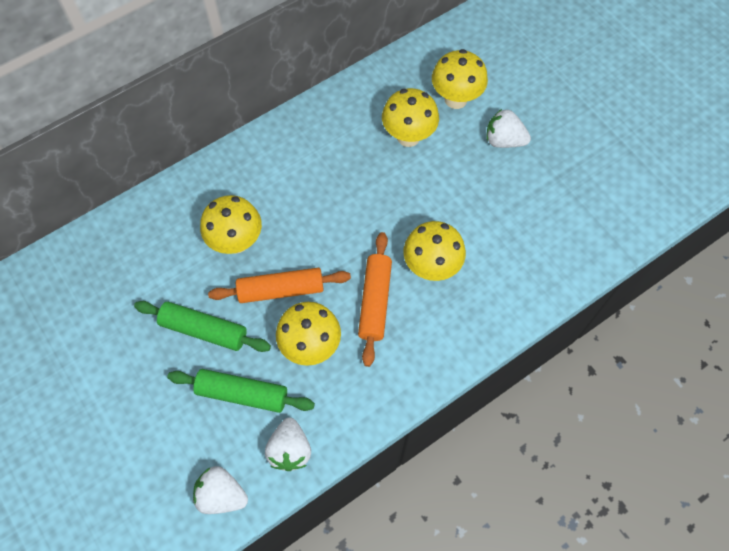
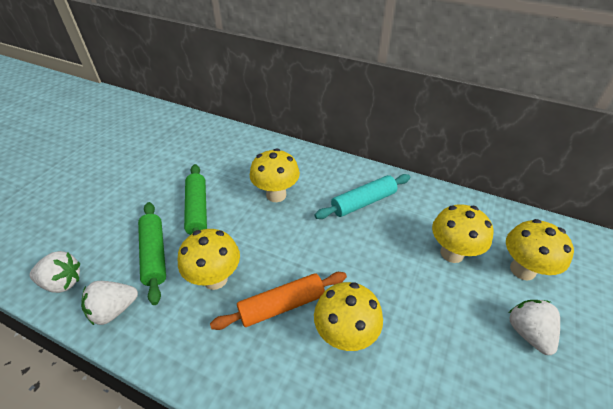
camera: 60 degrees right, 20 degrees down
white strawberry [193,466,248,514] -> white strawberry turned 105 degrees clockwise [30,251,80,293]
orange rolling pin [208,268,351,303] -> none
none -> turquoise rolling pin [314,174,410,219]

